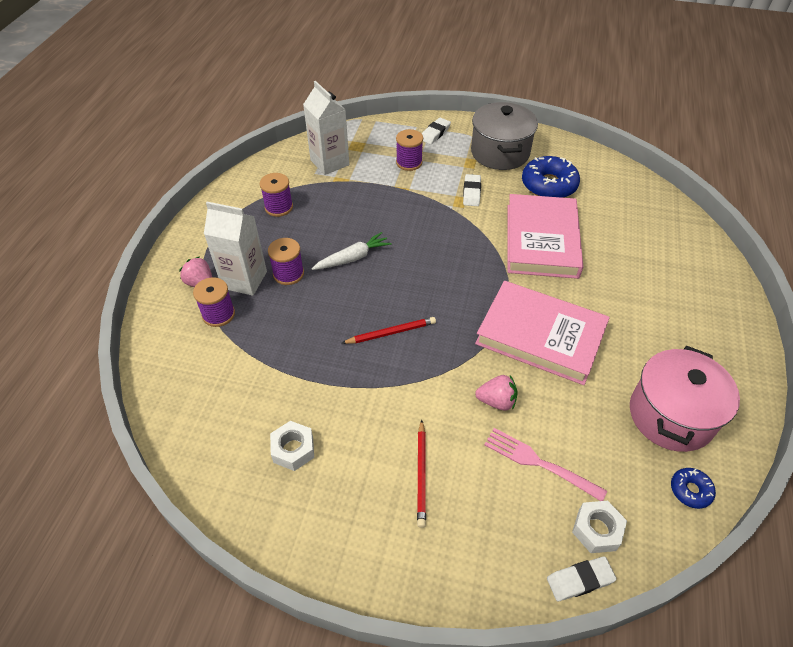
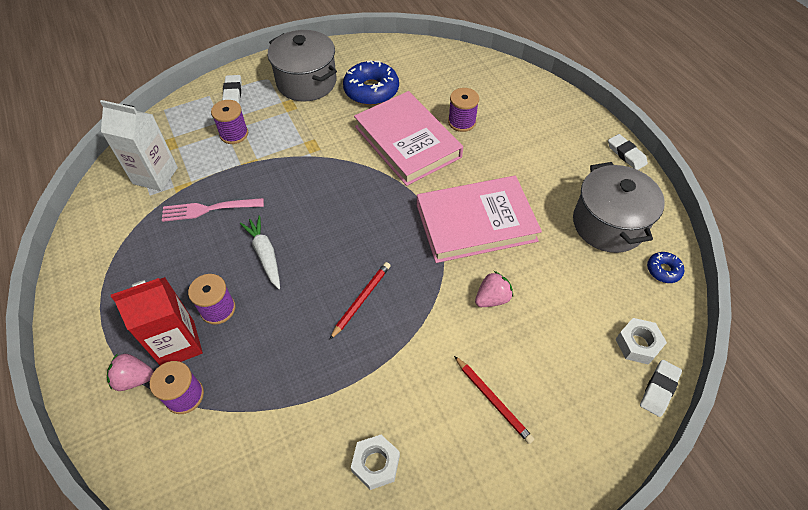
camera: 40 degrees left, 5 degrees up
white carton [204,202,267,296] -> red carton [111,277,203,365]
purple spool [260,173,293,217] -> purple spool moved to [448,88,479,132]
white carrot [312,232,391,270] -> white carrot turned 45 degrees counterclockwise [240,215,280,289]
white eraser [463,174,481,206] -> white eraser moved to [608,134,648,170]
pink fork [484,428,607,501] -> pink fork moved to [162,198,264,222]
pink pot [630,346,740,452] -> grey pot [573,162,665,253]

